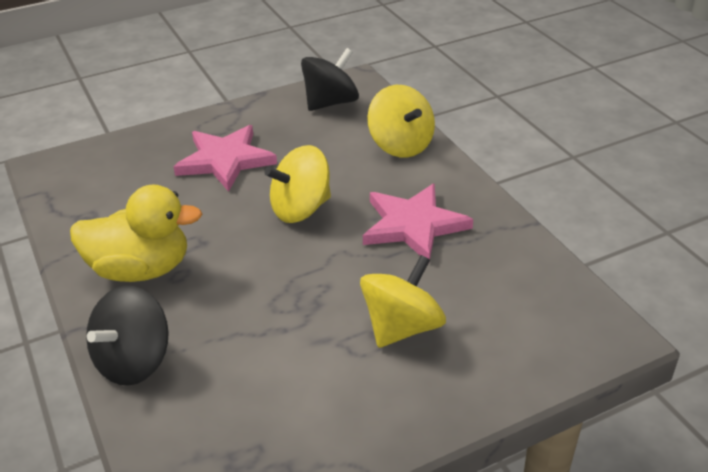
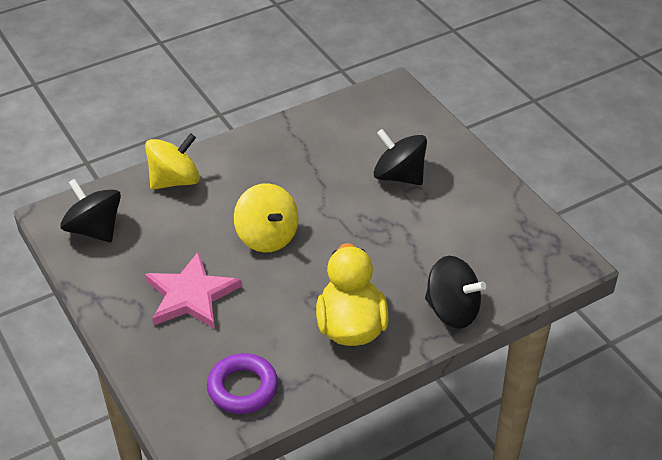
camera: 95 degrees left, 5 degrees up
yellow spinning top [360,255,446,348] -> black spinning top [374,129,427,185]
pink star [363,183,473,259] -> none
none -> purple ring [207,353,278,414]

